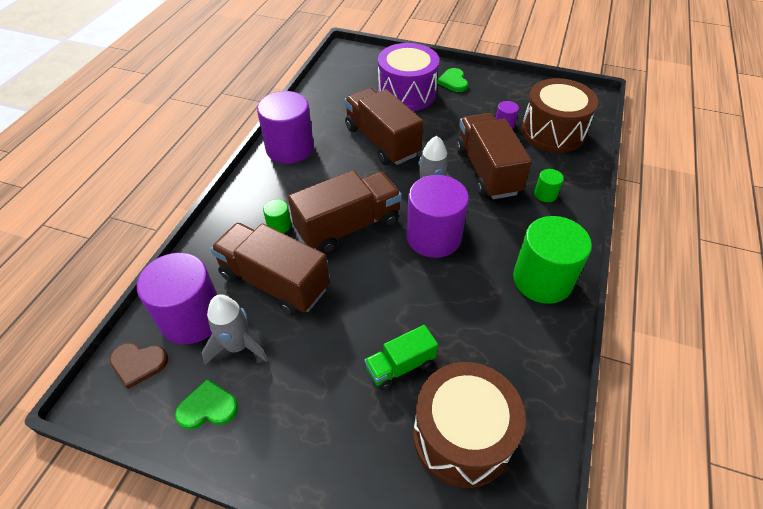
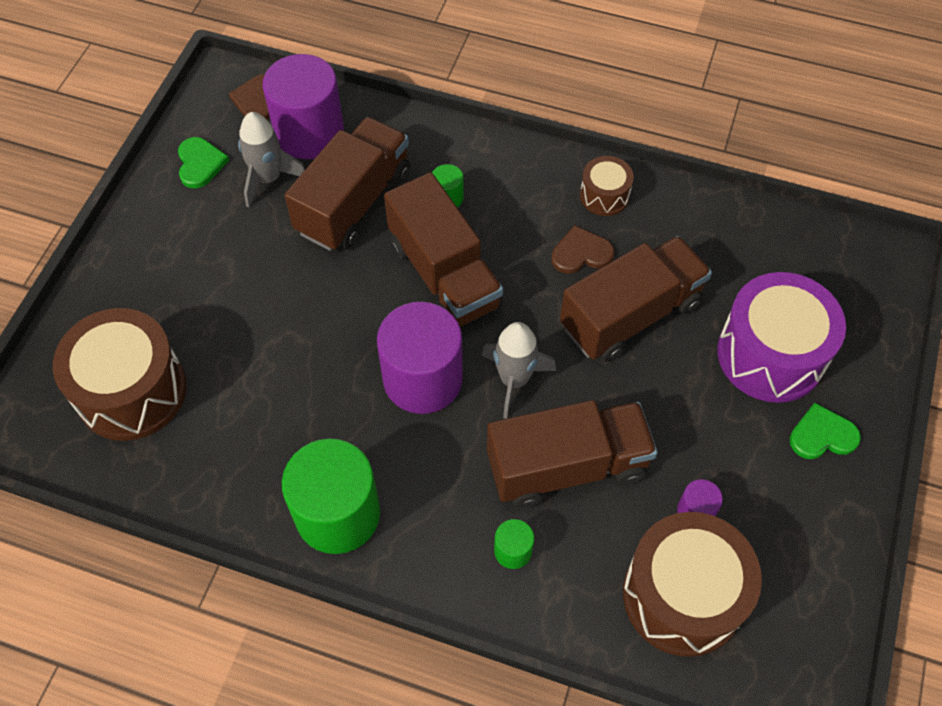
camera: 90 degrees right, 10 degrees up
purple cylinder [257,91,314,164] -> brown drum [580,156,634,216]
green truck [364,325,438,390] -> none
none -> brown heart [551,225,614,274]

